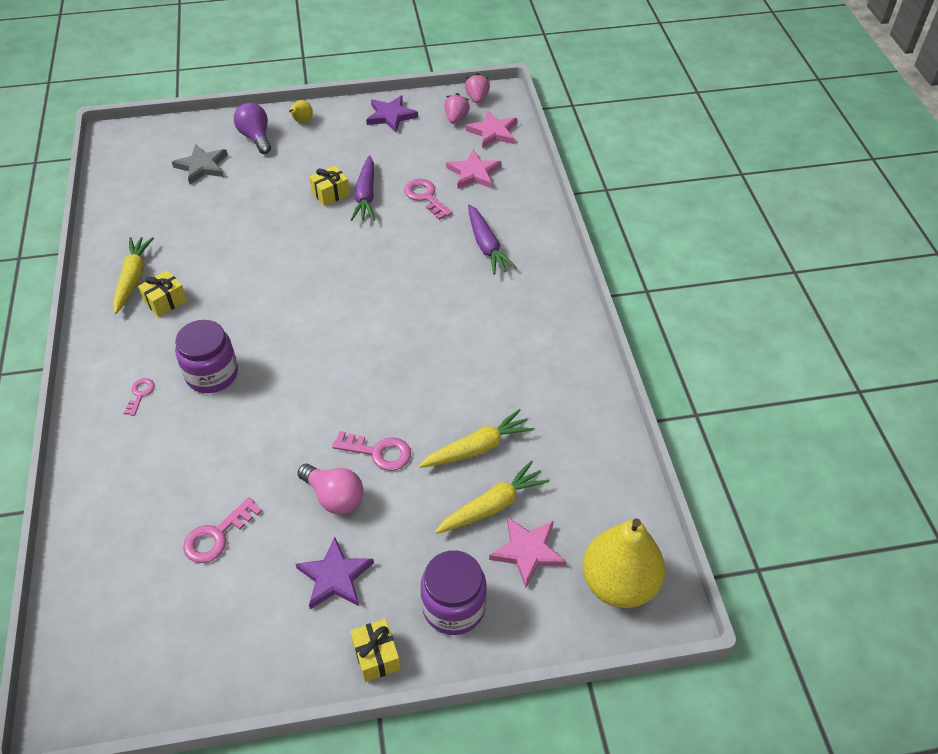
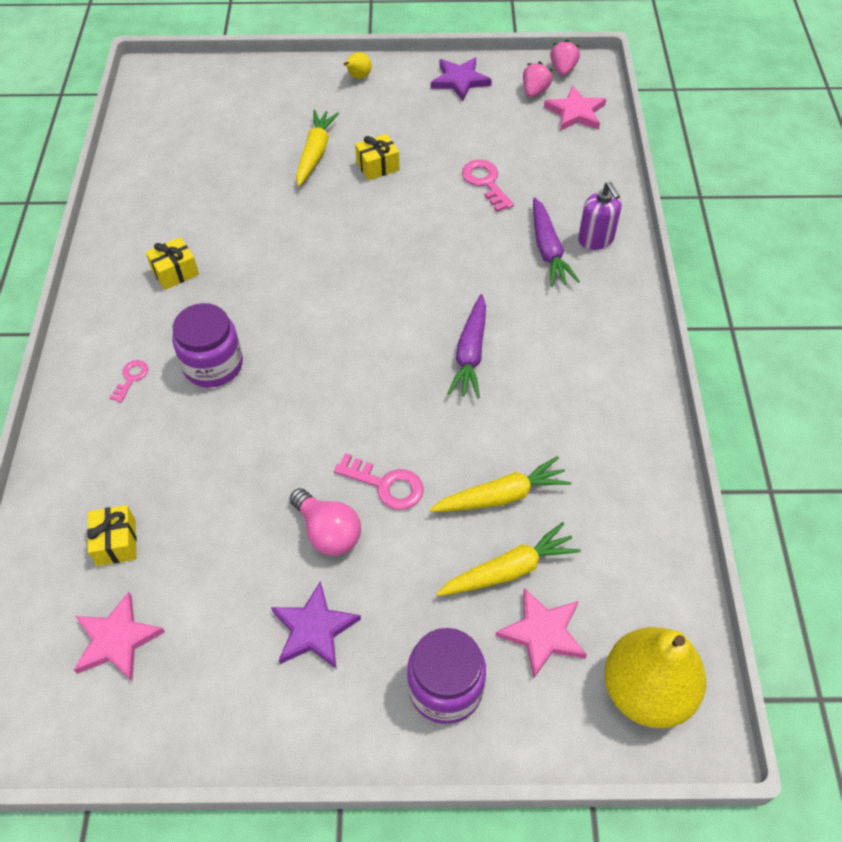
camera: 10 degrees right, 5 degrees up
yellow carrot [113,237,154,314] -> yellow carrot moved to [296,110,339,186]
grey star [172,144,228,184] -> none
pink key [183,497,262,563] -> none
purple light bulb [234,103,271,154] -> none
yellow gift [350,619,401,682] -> yellow gift moved to [87,505,137,566]
purple carrot [351,155,375,221] -> purple carrot moved to [447,294,486,398]
pink star [446,150,501,189] -> pink star moved to [74,592,165,681]
none -> purple soap dispenser [578,182,622,250]

